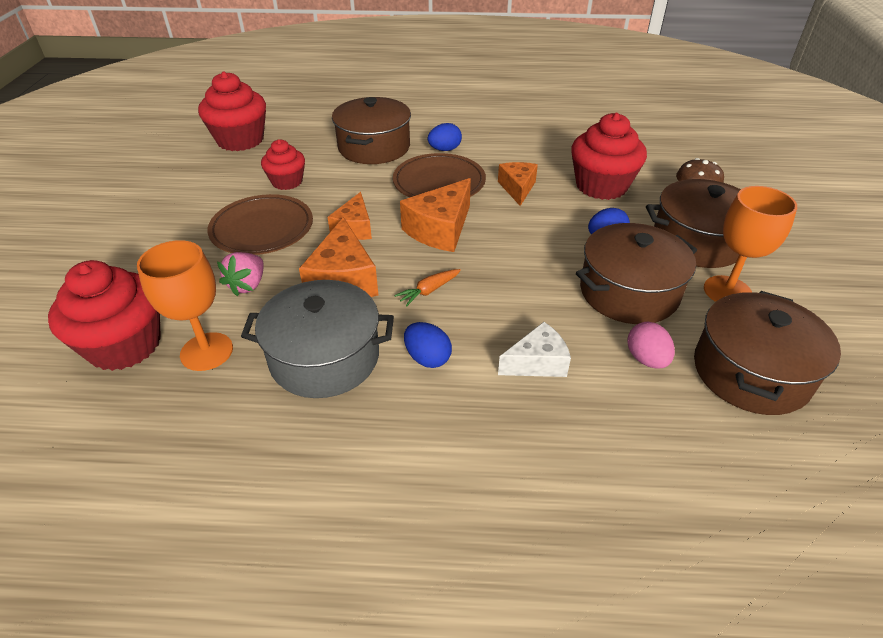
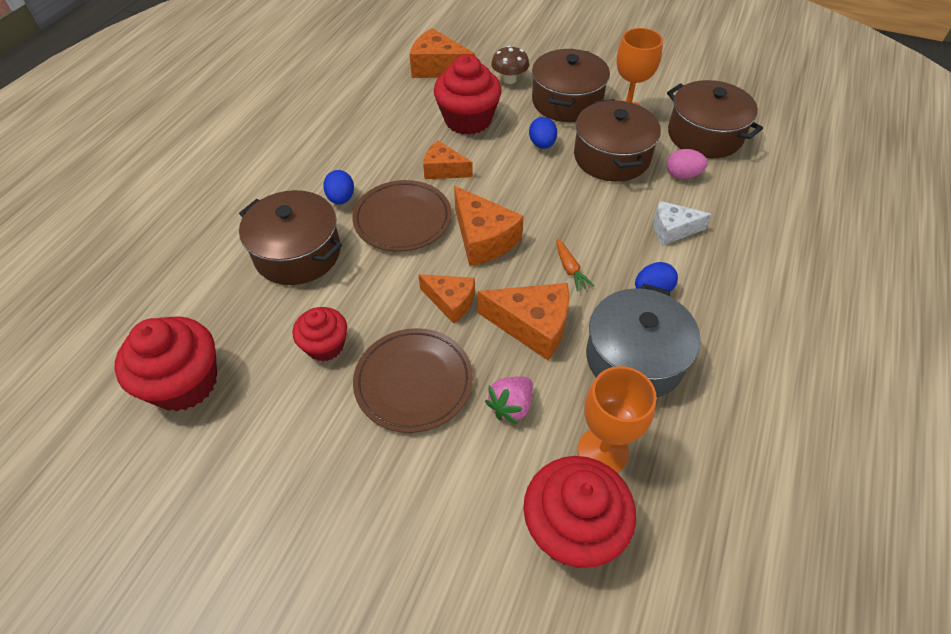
camera: 70 degrees left, 10 degrees up
pink strawberry [217,252,264,296] -> pink strawberry turned 90 degrees clockwise [485,376,533,424]
white cheese [498,322,571,377] -> white cheese turned 90 degrees counterclockwise [654,201,712,245]
none -> orange cheese [410,28,475,78]

